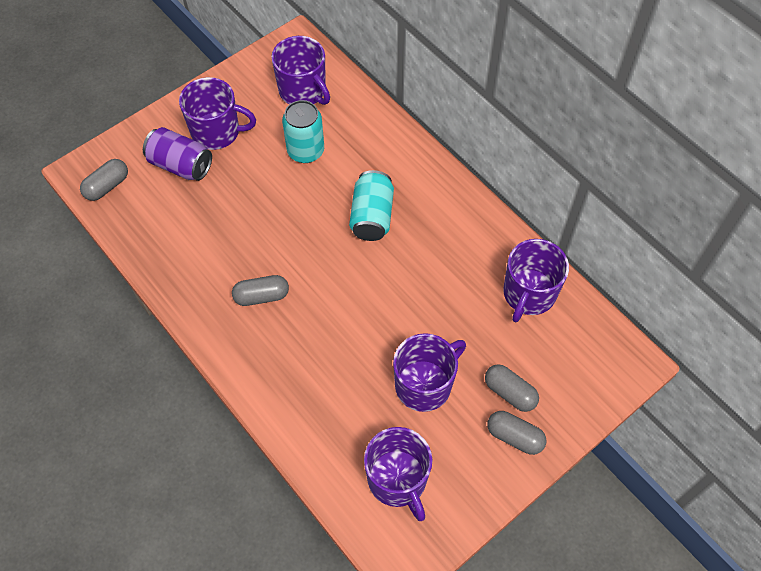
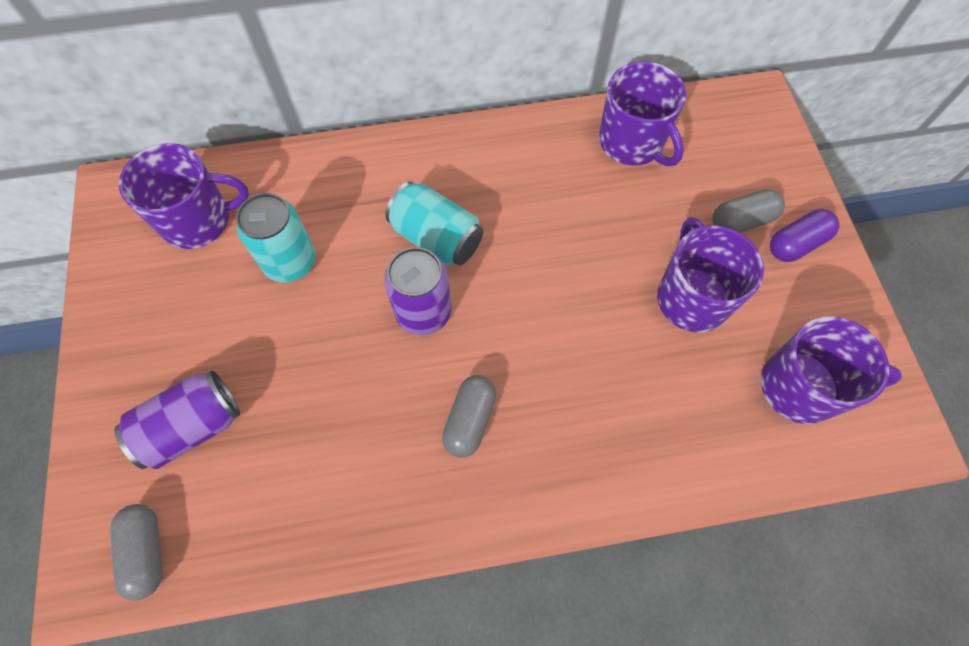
camera: 60 degrees left, 5 degrees up
purple mug [179,77,256,150] -> none
grey capsule [487,411,546,455] -> purple capsule [770,209,839,262]
none -> purple can [384,247,451,335]

